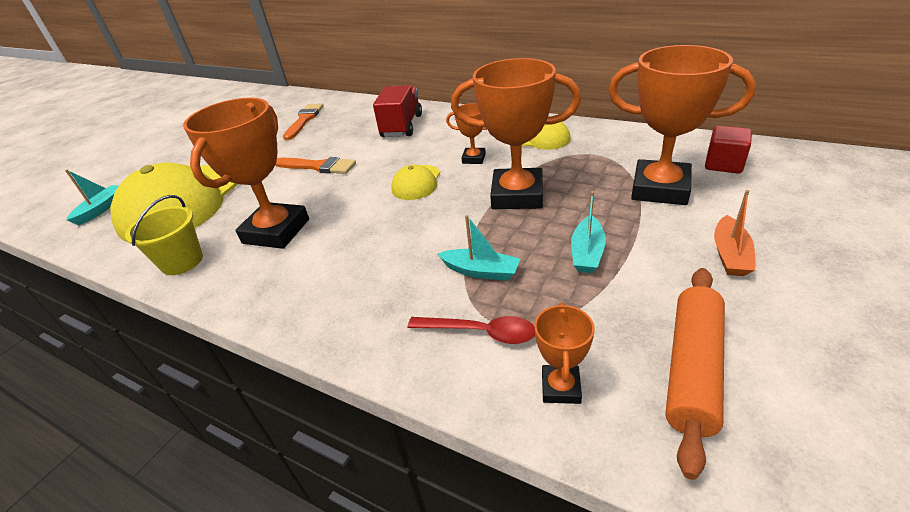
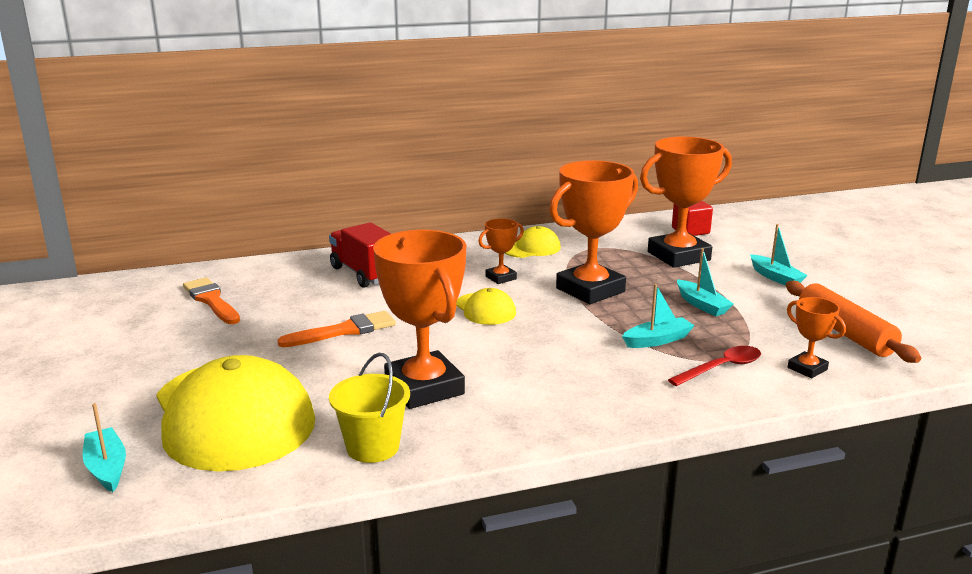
camera: 50 degrees left, 15 degrees down
orange boat [714,190,755,276] -> turquoise boat [750,224,808,286]

